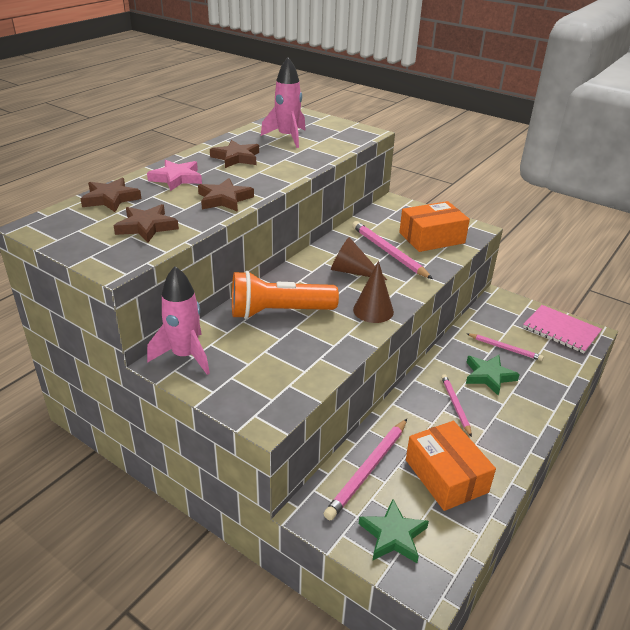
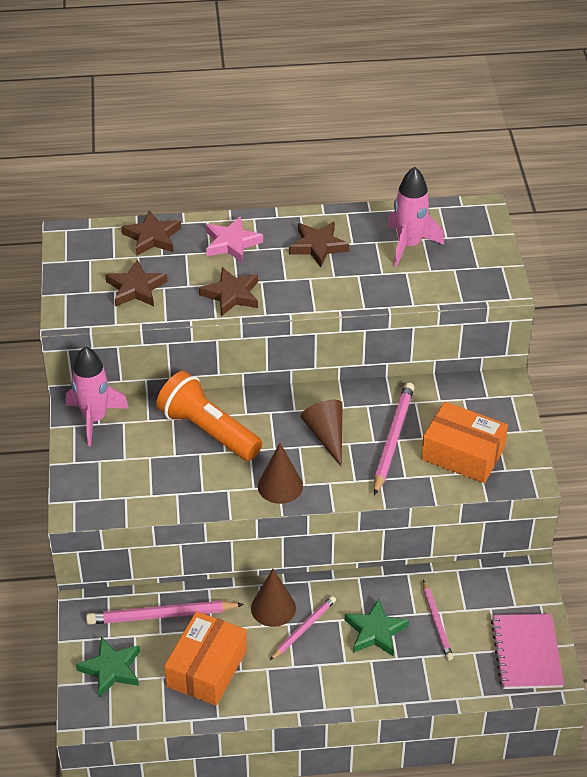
camera: 50 degrees right, 10 degrees up
none -> brown cone [251,569,296,627]

